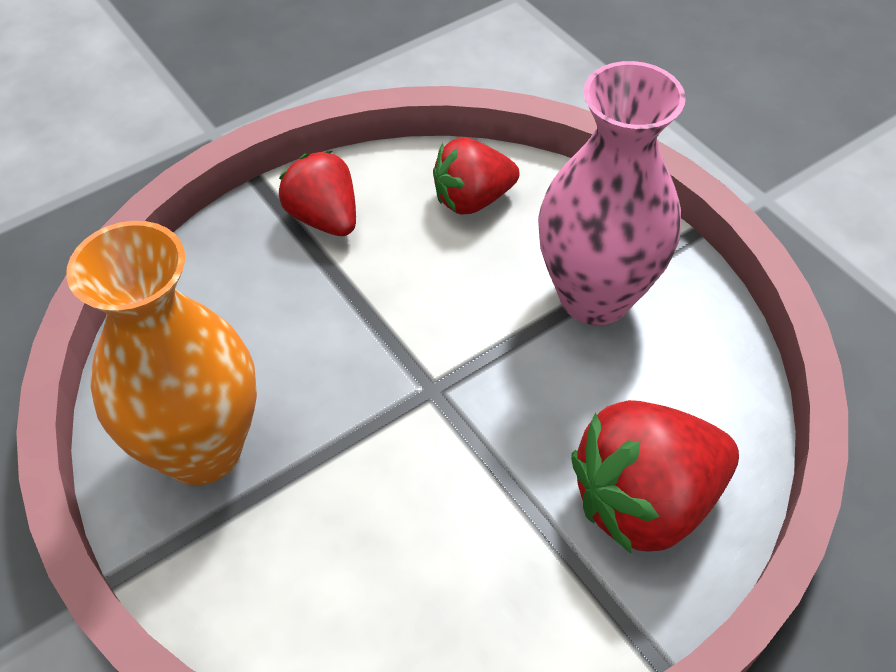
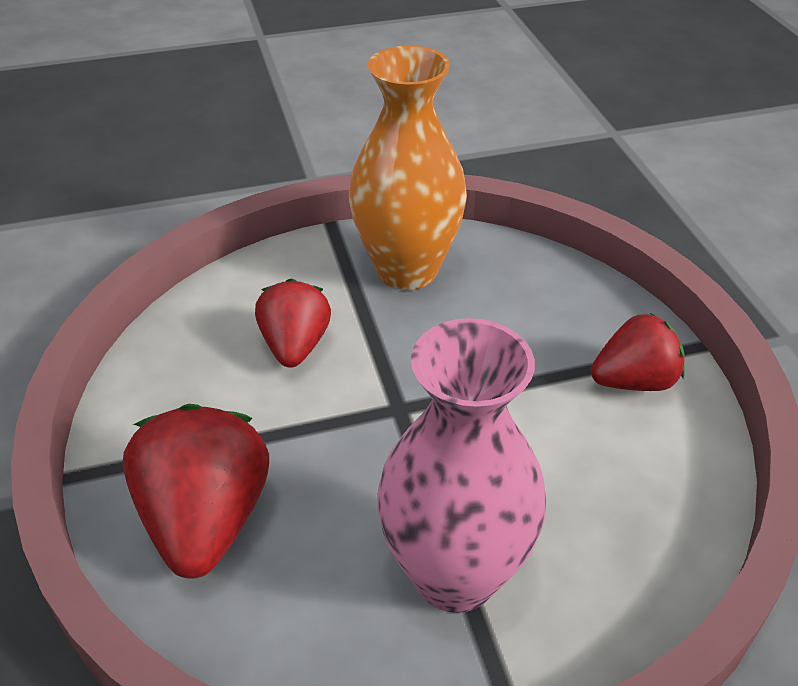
camera: 110 degrees right, 10 degrees down
red strawberry [433,137,520,215] -> red strawberry moved to [255,279,331,368]

